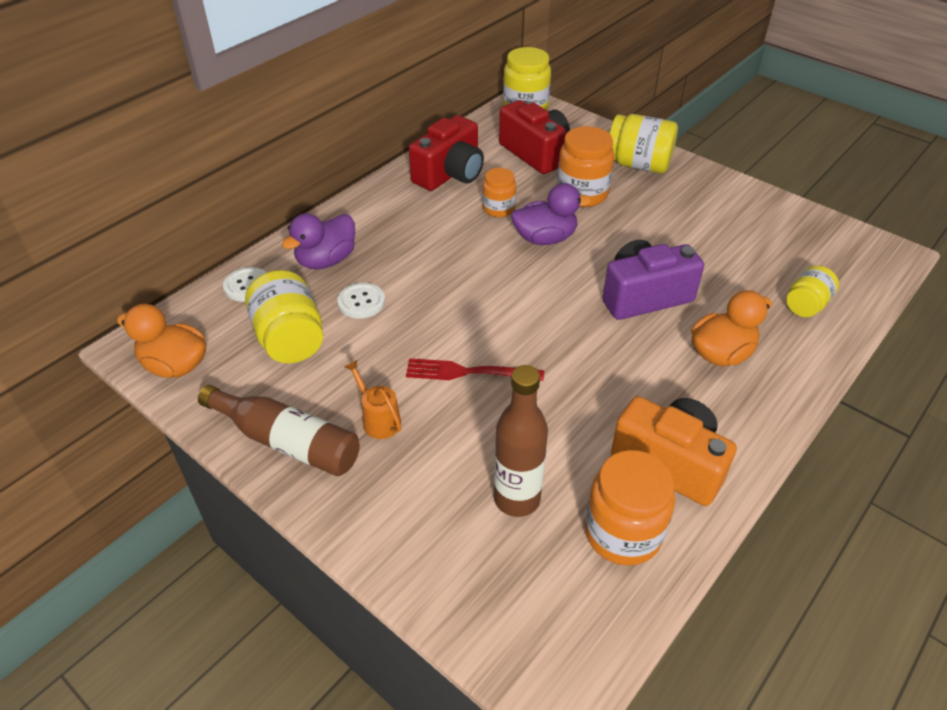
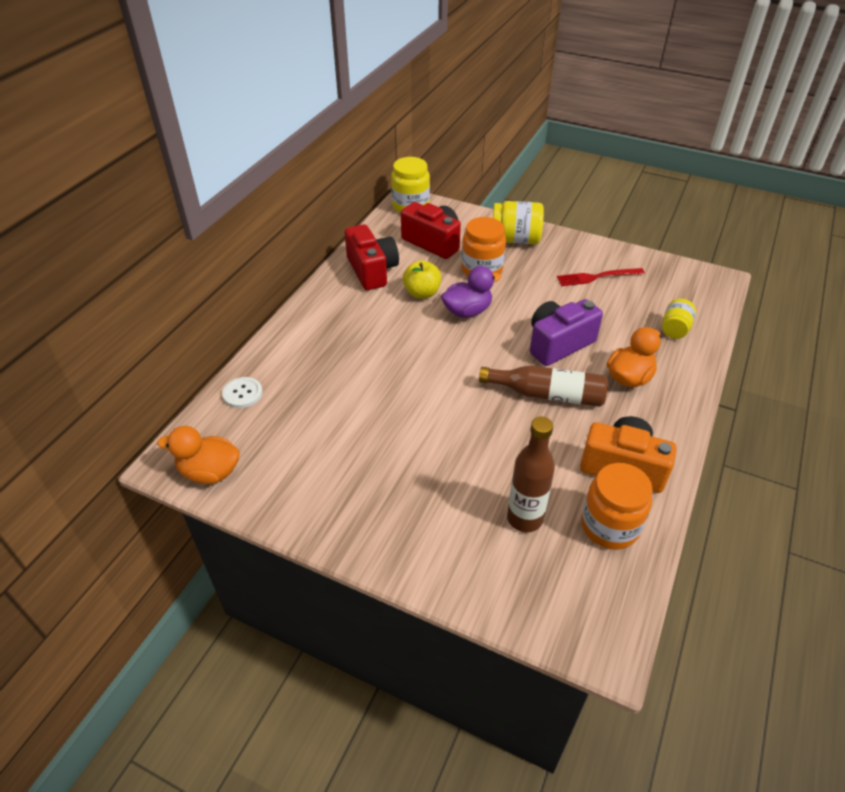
camera: 15 degrees left, 0 degrees up
brown bottle [198,385,360,476] -> brown bottle moved to [479,365,608,407]
yellow jar [245,270,323,363] -> none
purple duck [282,213,355,269] -> none
white button [337,283,385,319] -> none
orange watering can [344,360,401,439] -> none
red fork [406,358,544,381] -> red fork moved to [557,268,645,286]
red camera [409,115,484,191] -> red camera turned 45 degrees counterclockwise [345,224,399,290]
orange jar [482,168,516,217] -> yellow apple [403,260,441,299]

